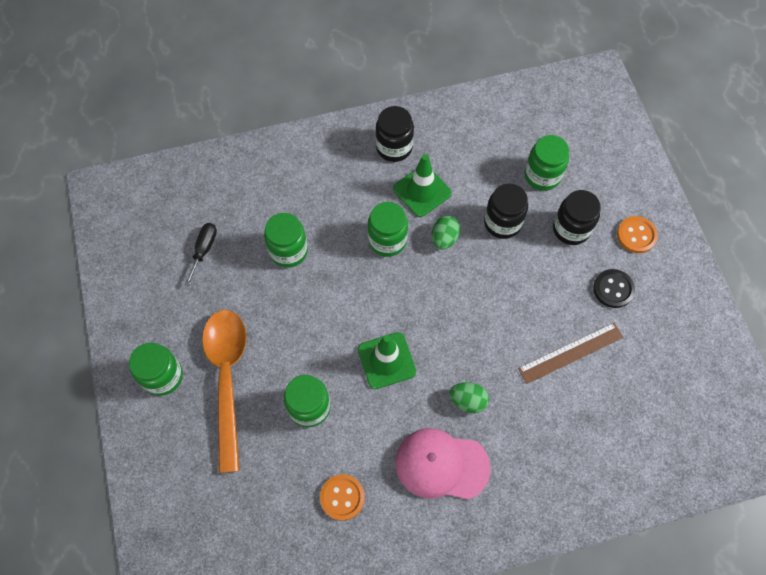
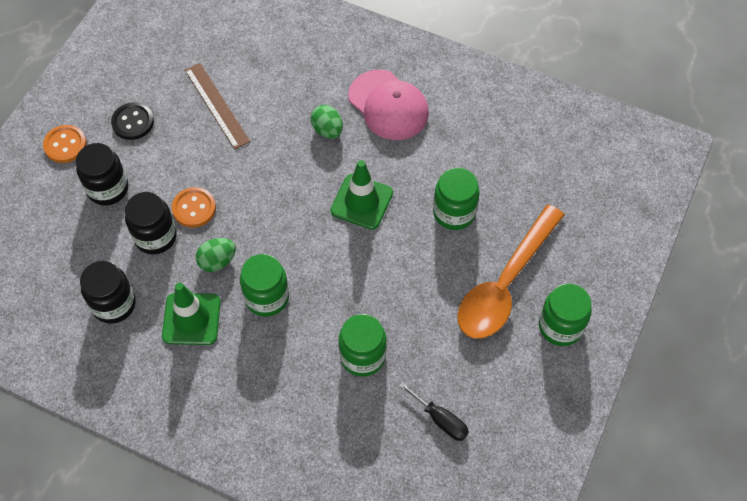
camera: 140 degrees left, 5 degrees down
black screwdriver [184,223,217,286] -> black screwdriver turned 105 degrees counterclockwise [399,382,469,441]
orange button [320,474,365,521] -> orange button moved to [172,187,216,228]
black jar [375,106,414,162] -> black jar moved to [80,261,136,324]
brown ruler [518,323,623,384] -> brown ruler turned 45 degrees clockwise [185,63,250,149]
green jar [525,135,569,191] -> none

